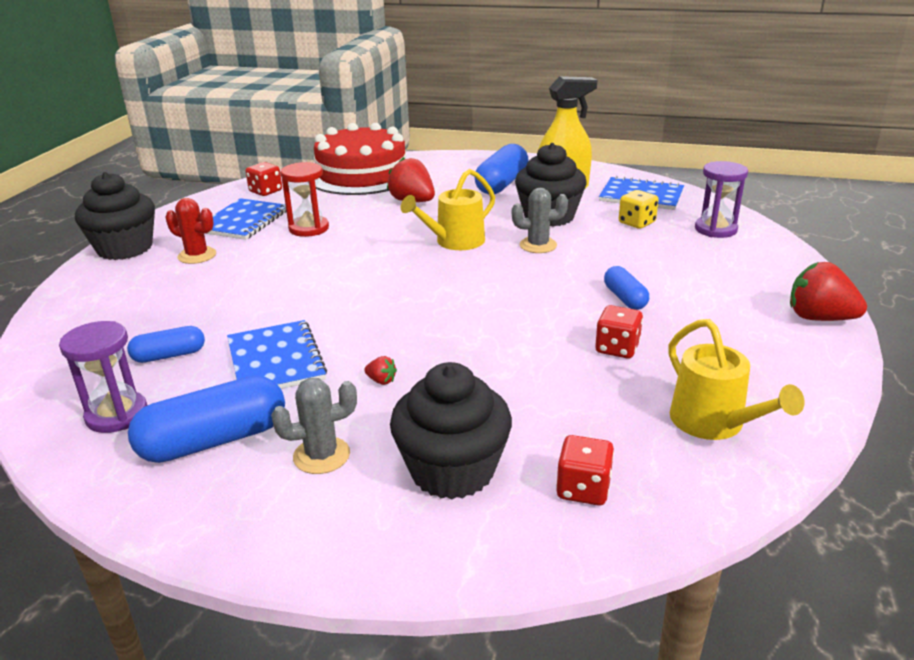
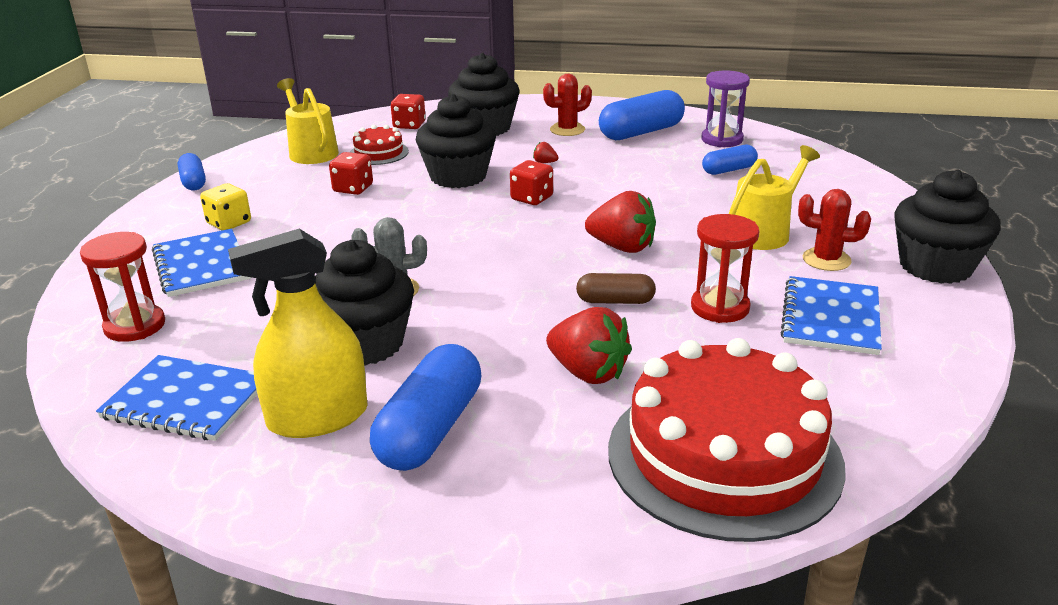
camera: 175 degrees right, 0 degrees up
blue notebook [227,320,327,389] -> blue notebook moved to [152,229,251,297]
red dice [246,162,282,196] -> red dice moved to [510,160,553,205]
grey cactus [271,378,357,474] -> red cactus [543,74,592,136]
yellow watering can [401,169,495,250] -> yellow watering can moved to [729,145,820,250]
blue capsule [604,266,649,310] -> blue capsule moved to [178,153,206,190]
yellow dice [619,190,659,229] -> yellow dice moved to [200,183,251,230]
purple hourglass [695,161,748,238] -> red hourglass [80,232,165,342]
red strawberry [790,262,867,321] -> red strawberry moved to [585,191,656,253]
none -> red cake [350,125,409,165]
none -> black cupcake [416,94,496,188]
none -> brown capsule [576,273,656,304]

